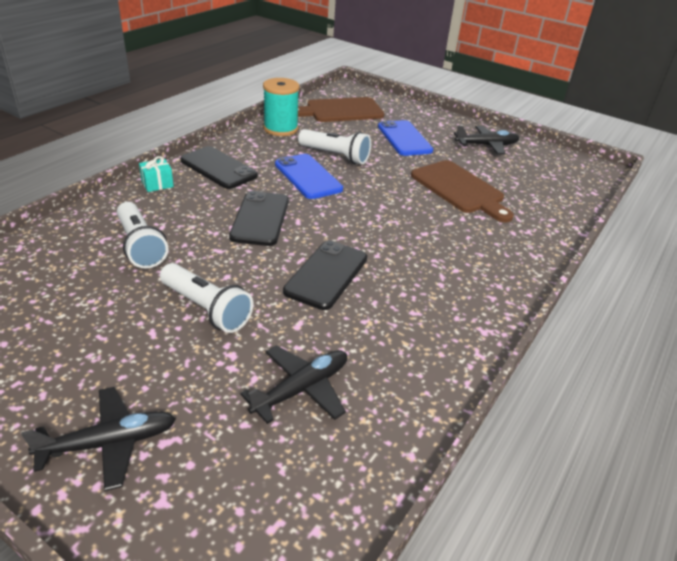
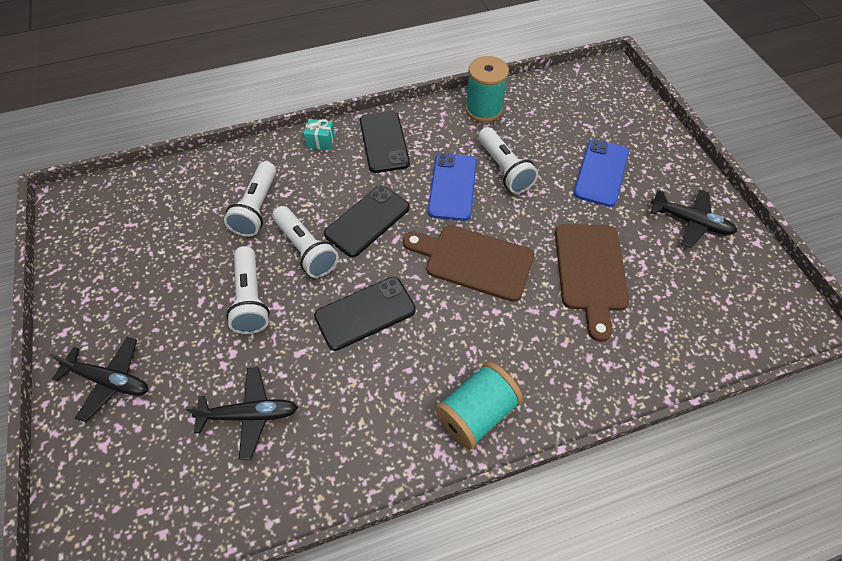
camera: 40 degrees right, 20 degrees up
brown cutting board [298,97,384,122] -> brown cutting board moved to [403,225,534,302]
none -> white flashlight [272,206,339,278]
none -> turquoise spool [435,362,523,449]

